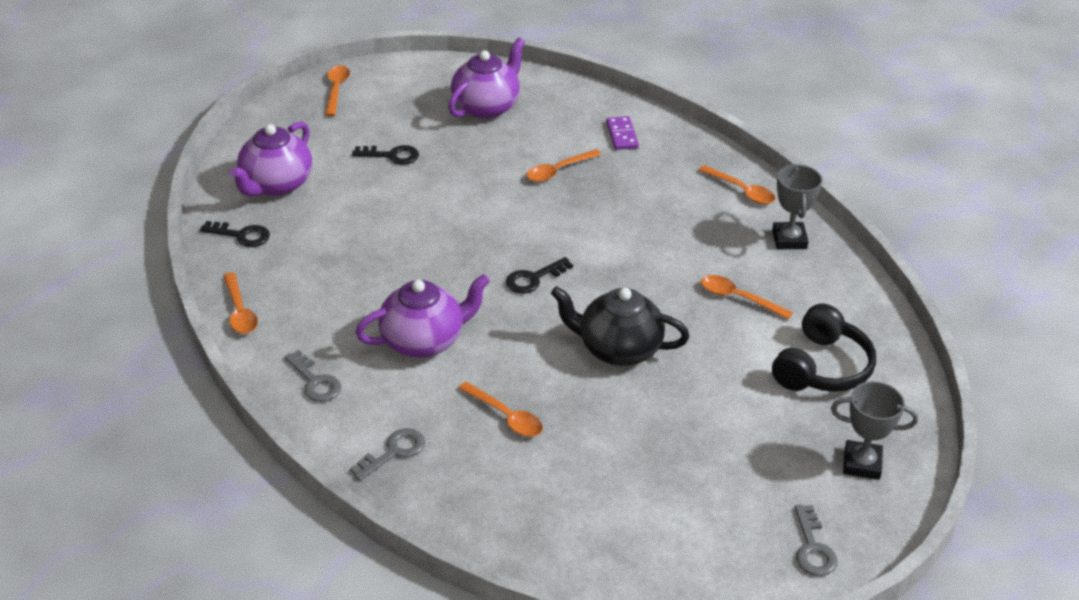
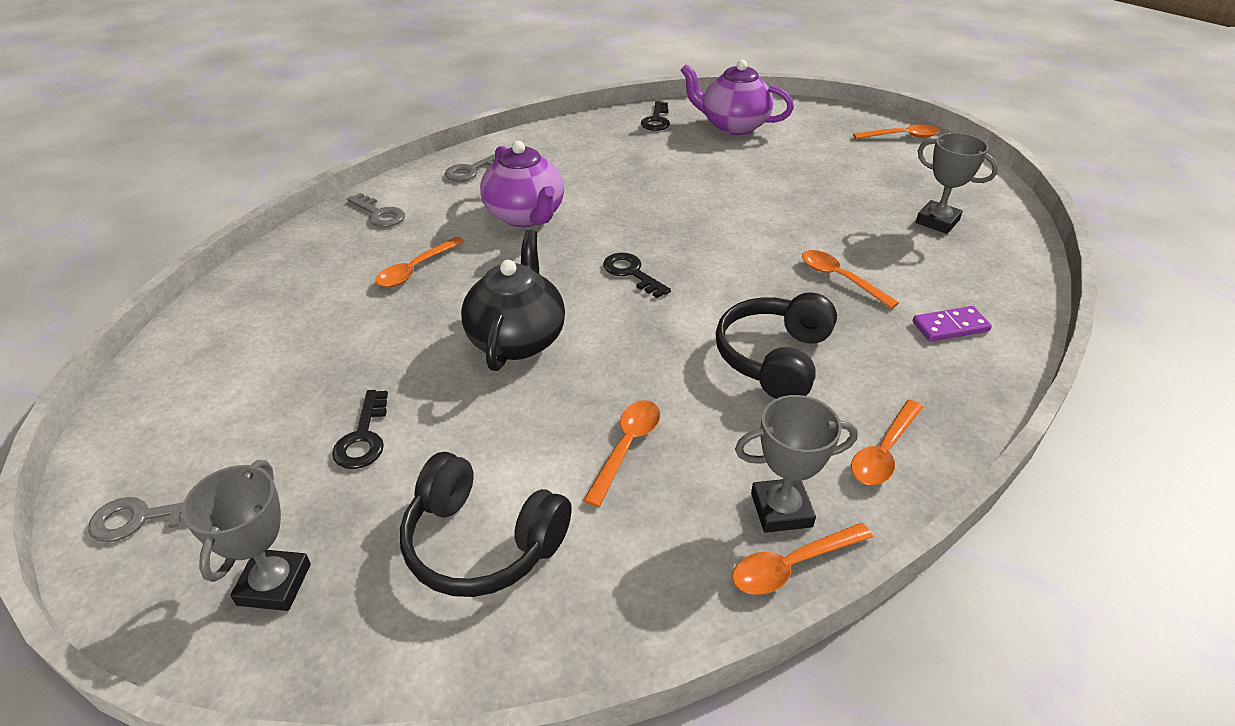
camera: 85 degrees right, 0 degrees up
orange spoon [223,273,258,334] -> orange spoon moved to [732,523,873,595]
black key [352,145,419,165] -> black key moved to [332,390,388,469]
purple teapot [448,38,525,119] -> grey trophy [916,133,998,234]
none -> black headphones [716,292,837,399]

